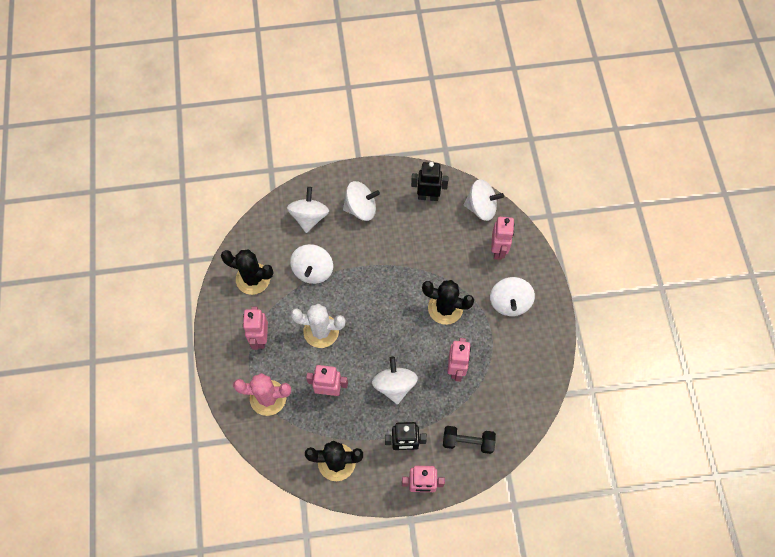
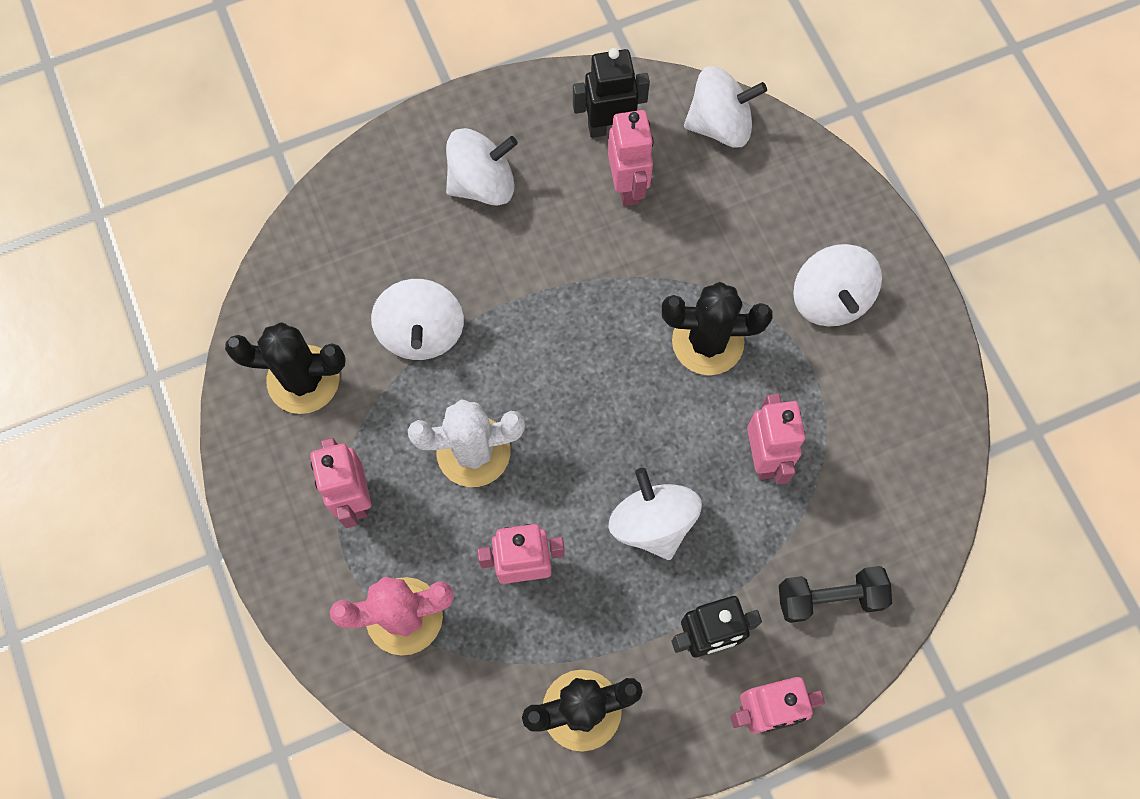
camera: 15 degrees left, 5 degrees up
white spinning top [287,187,329,233] -> none
pink robot [491,217,515,260] -> pink robot moved to [608,110,654,206]

